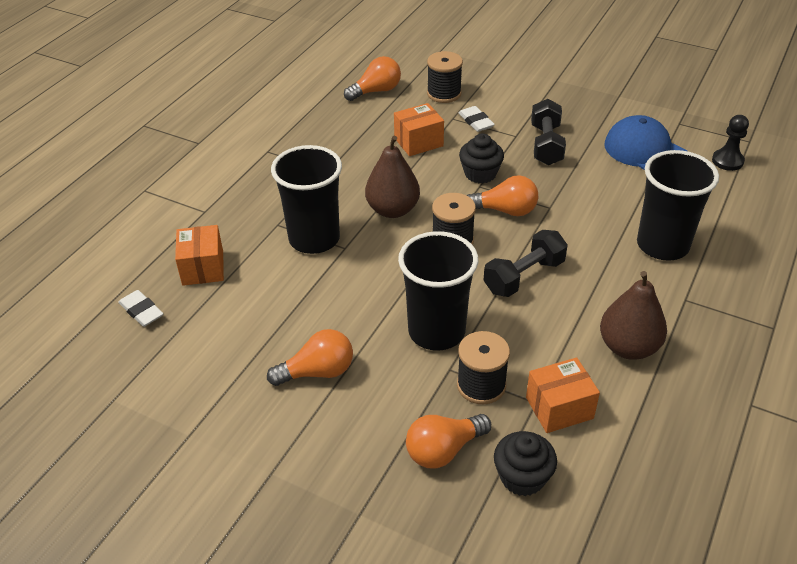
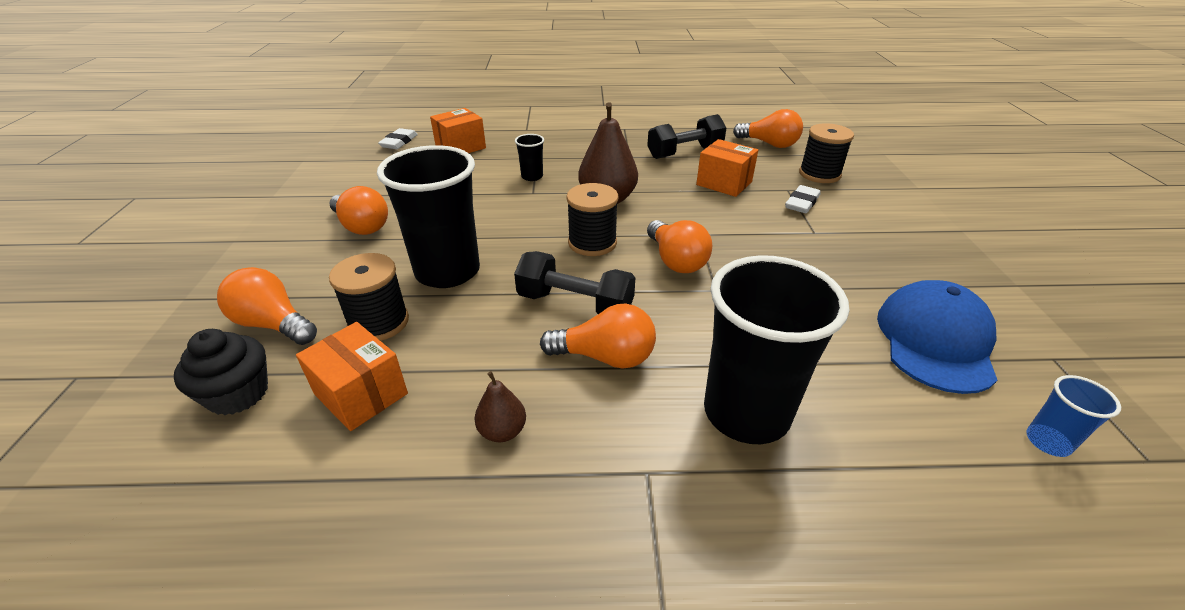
camera: 60 degrees right, 5 degrees down
black cup [271,145,342,254] -> black cup [515,134,544,181], size x0.44
black cupcake [459,133,504,183] -> none
black dumbbell [531,99,566,165] -> black dumbbell moved to [647,114,726,159]
brown pear [600,271,667,360] -> brown pear [475,371,526,442], size x0.51
black pawn [712,115,749,171] -> blue cup [1026,375,1121,457]
none -> orange light bulb [540,304,656,368]

